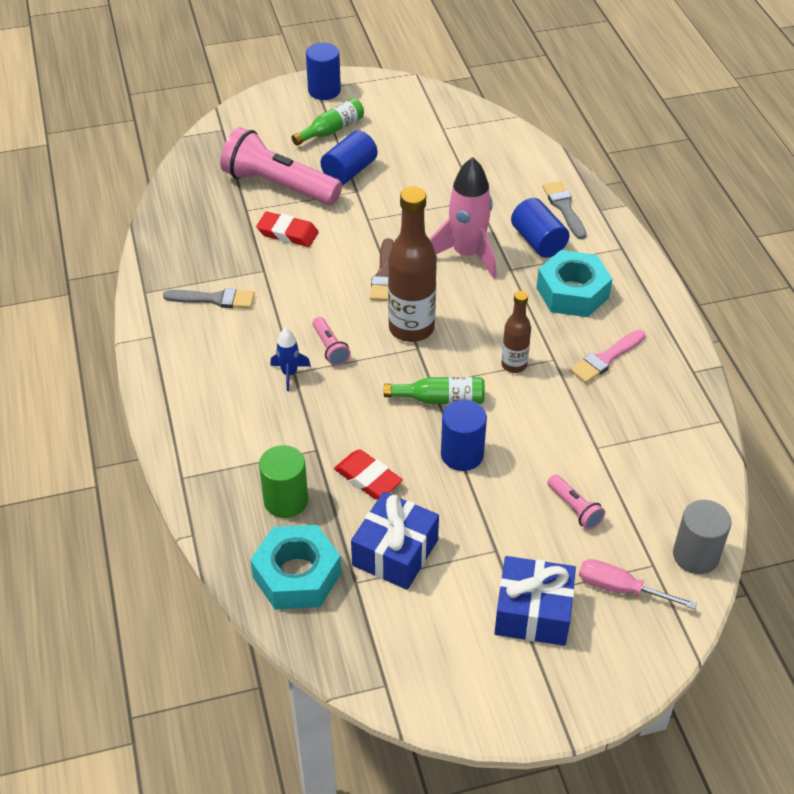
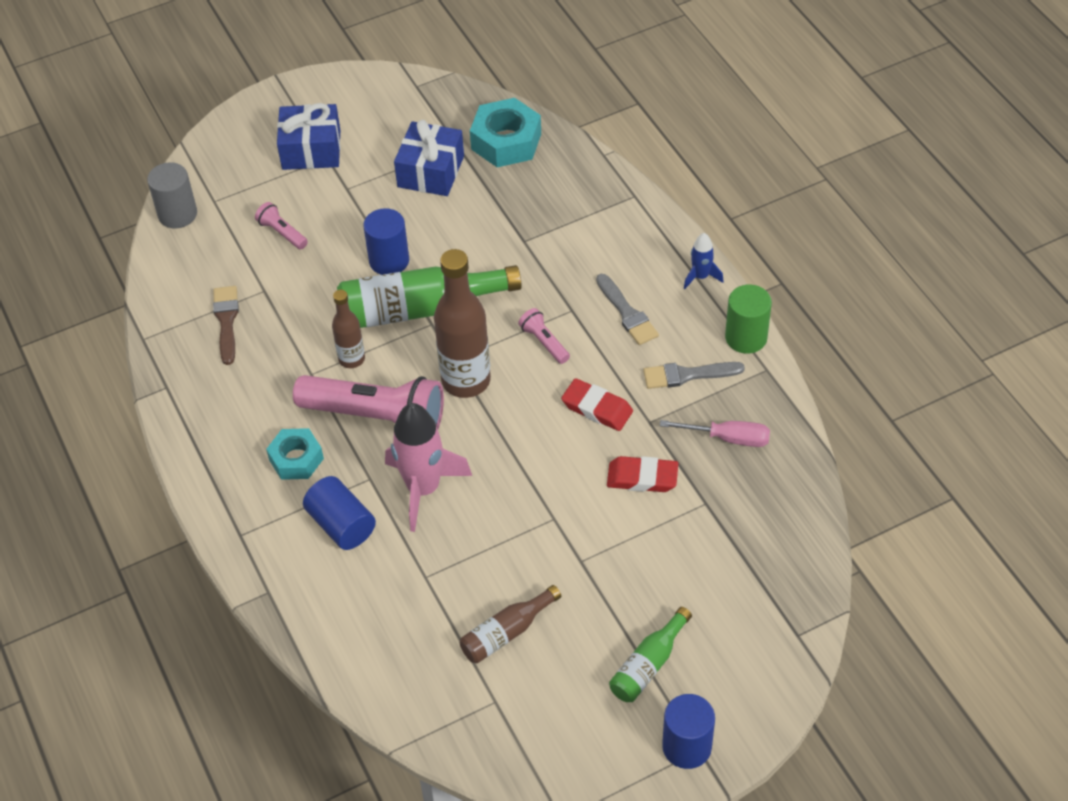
camera: 170 degrees right, 5 degrees up
pink flashlight [220,127,342,205] -> pink flashlight moved to [293,375,444,429]
green cylinder [259,445,308,518] -> green cylinder moved to [725,284,772,354]
blue rocket [270,328,311,391] -> blue rocket moved to [684,233,724,289]
blue cylinder [321,130,378,185] -> none
red eraser [334,450,403,500] -> red eraser moved to [561,378,633,431]
brown brush [370,238,394,301] -> brown brush moved to [213,286,239,365]
green bottle [384,377,485,404] -> green bottle [337,265,522,328], size x1.82
turquoise nut [536,250,612,317] -> turquoise nut [266,428,324,480], size x0.66
grey brush [542,181,586,239] -> grey brush moved to [596,274,659,345]
pink brush [570,330,645,383] -> none
pink screwdriver [579,559,697,609] -> pink screwdriver moved to [660,420,770,447]
none -> brown bottle [460,585,561,663]

